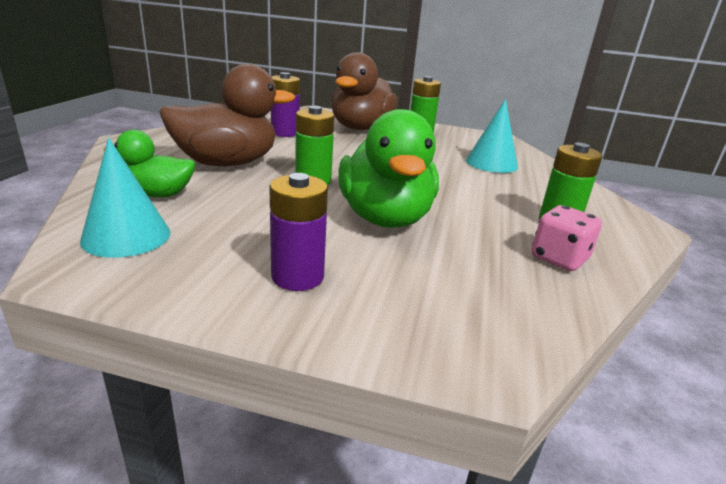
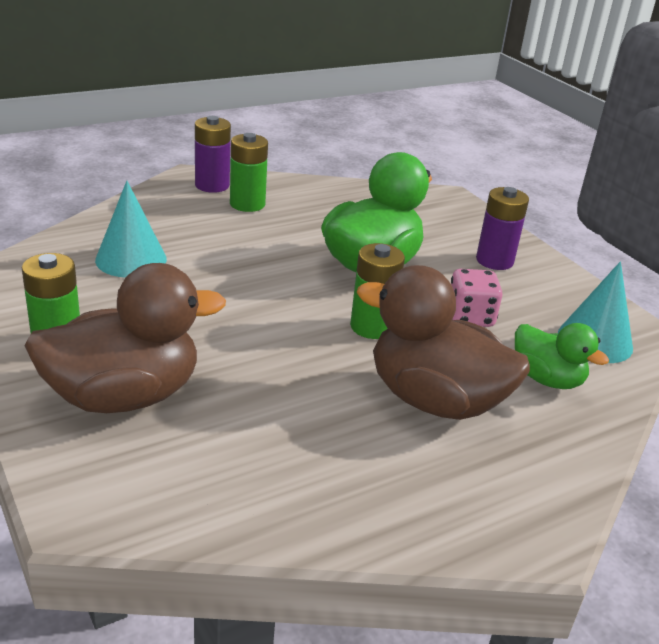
camera: 135 degrees left, 5 degrees up
purple battery [271,72,300,137] -> purple battery moved to [195,116,231,193]
pink dice [532,205,602,271] -> pink dice moved to [451,269,503,327]

